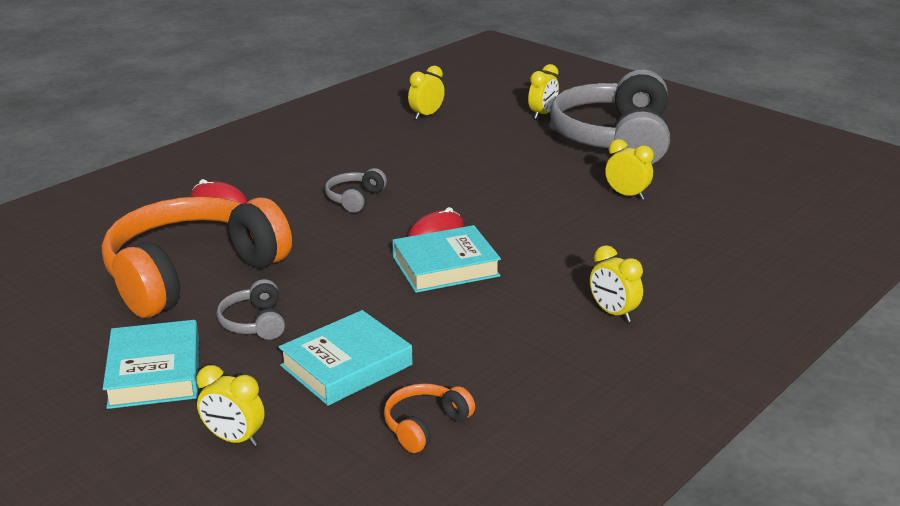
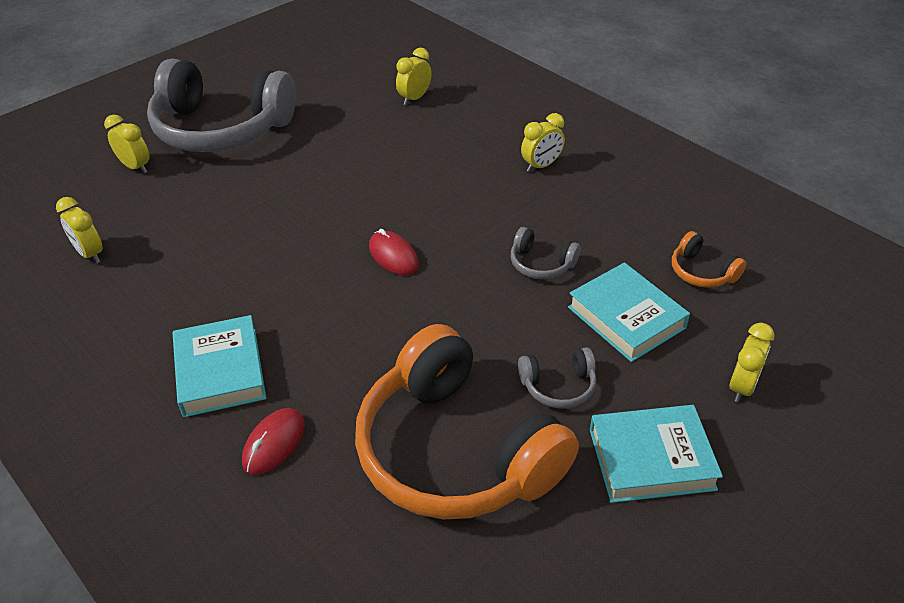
camera: 85 degrees left, 15 degrees up
grey headphones [325,168,387,213] -> grey headphones moved to [511,227,580,279]
turquoise book [392,225,501,293] -> turquoise book moved to [172,315,266,417]
yellow clock [605,139,654,200] -> yellow clock moved to [396,48,432,105]

